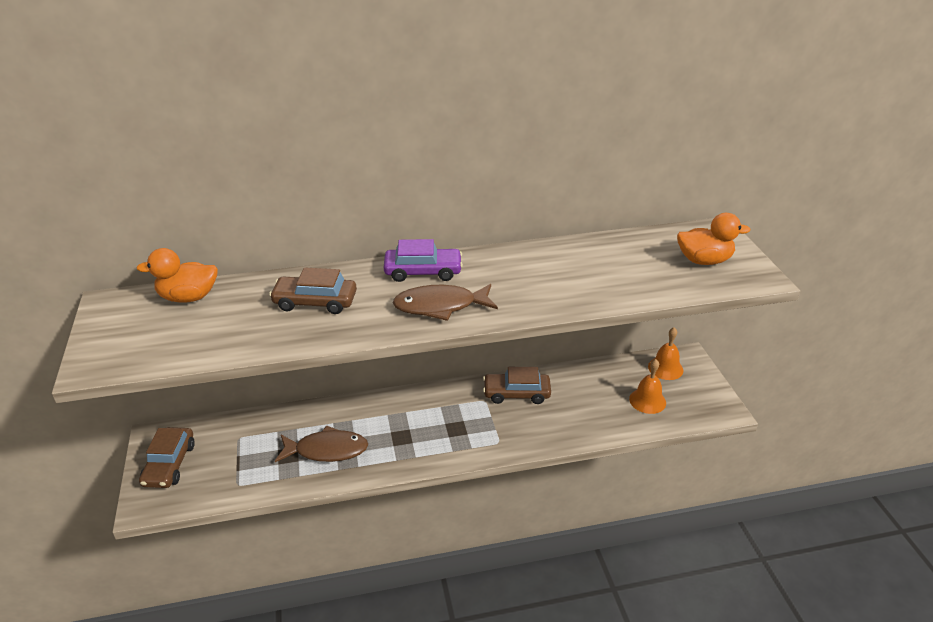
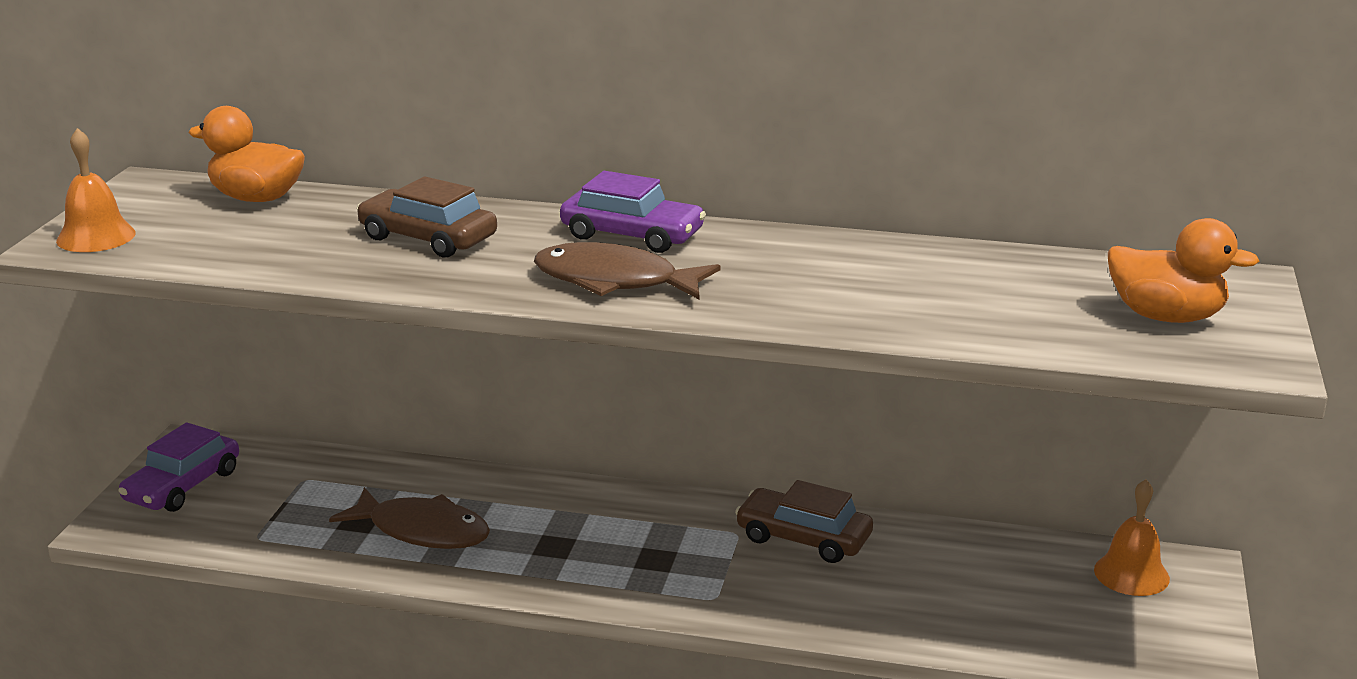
camera: 25 degrees right, 10 degrees down
brown car [139,427,195,488] -> purple car [119,422,239,512]
orange bell [629,359,666,414] -> orange bell moved to [56,128,136,252]

